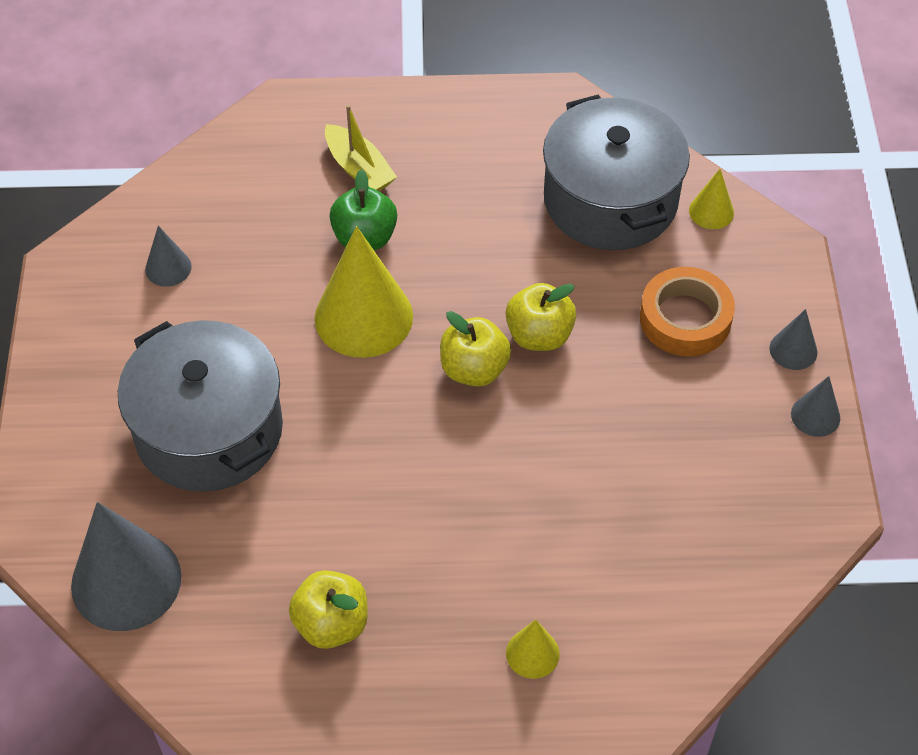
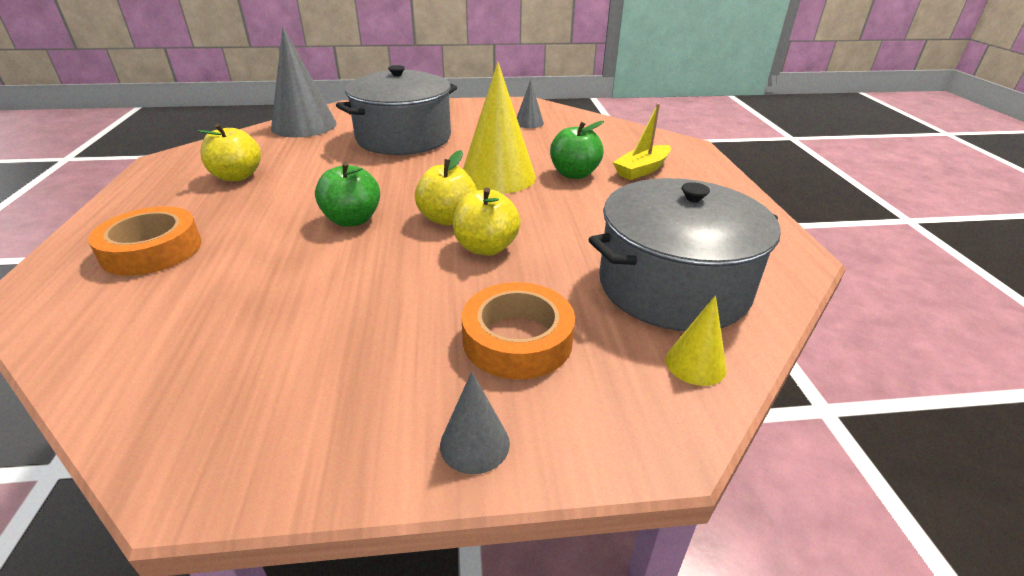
camera: 85 degrees right, 20 degrees down
yellow cone [506,620,560,679] -> orange tape [88,206,201,276]
grey cone [791,376,840,437] -> none
none -> green apple [315,162,380,227]

